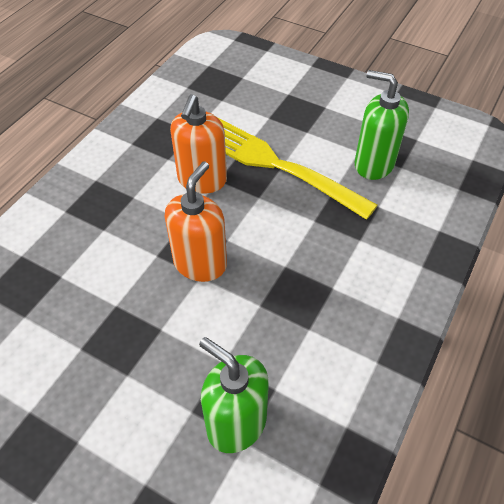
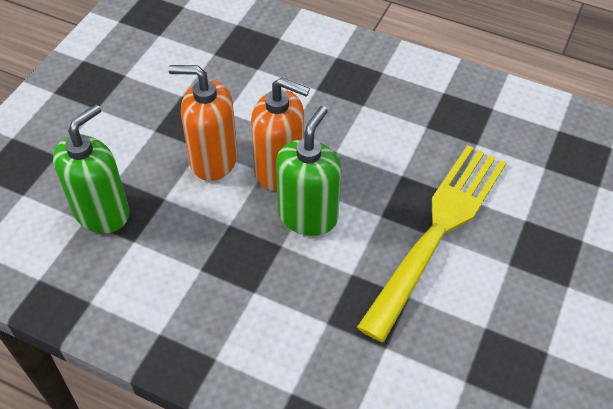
camera: 85 degrees right, 0 degrees up
orange soap dispenser [170,94,227,194] -> orange soap dispenser moved to [168,65,238,181]
green soap dispenser [355,70,409,180] -> green soap dispenser moved to [276,106,341,236]

